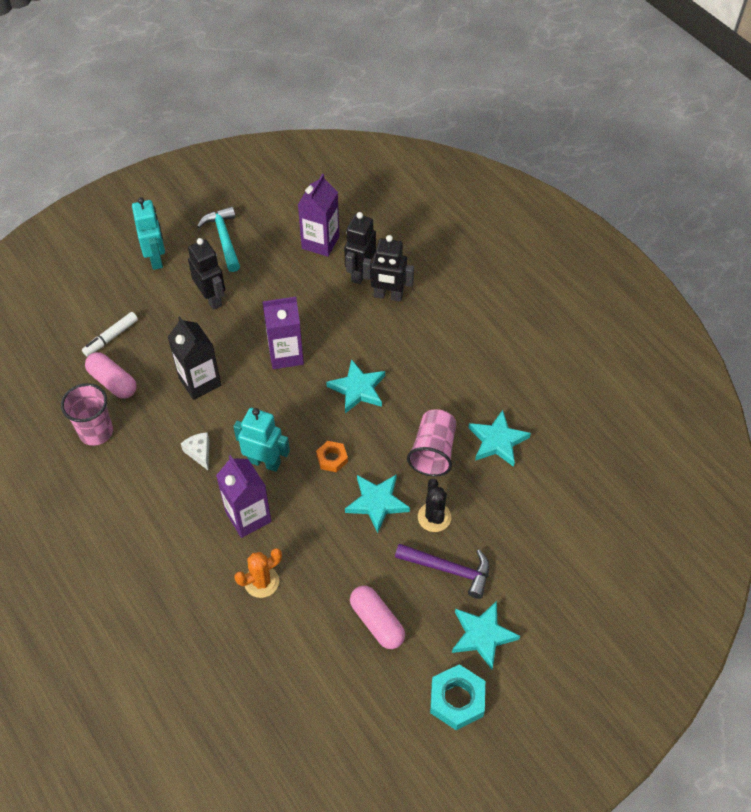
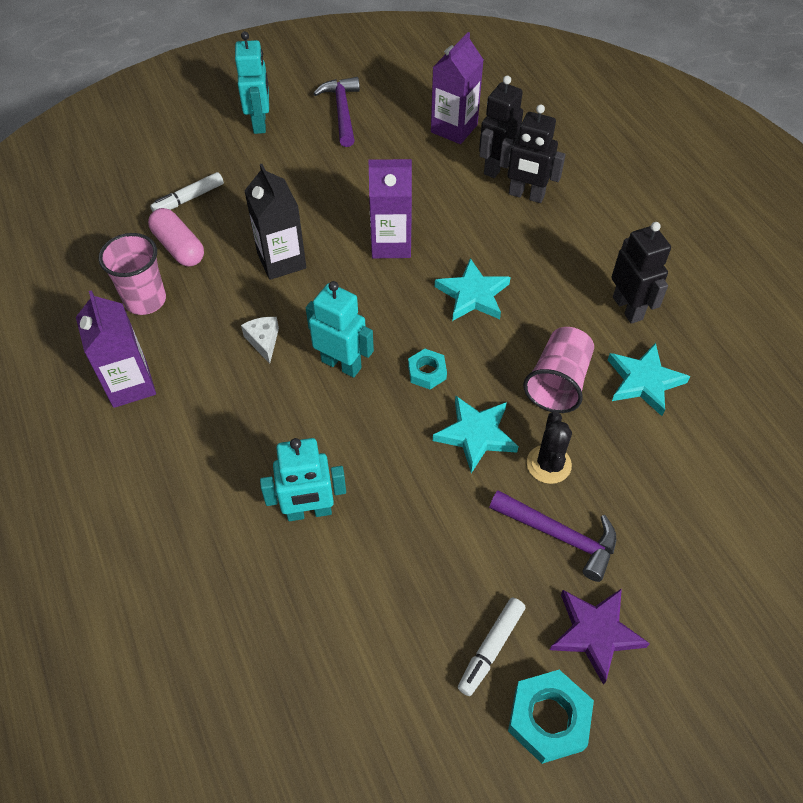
camera: 10 degrees right, 0 degrees up
black robot [188,238,225,310] -> black robot moved to [611,222,671,324]
turquoise hammer [197,206,240,272] -> purple hammer [313,77,360,147]
purple carton [216,455,272,538] -> purple carton moved to [76,290,156,408]
orange cactus [234,548,282,598] -> turquoise robot [260,438,346,521]
orange nut [316,441,348,472] -> turquoise nut [408,349,447,389]
pink capsule [350,586,405,649] -> none
turquoise star [452,601,520,670] -> purple star [550,588,650,685]
none -> white marker [458,598,526,696]

